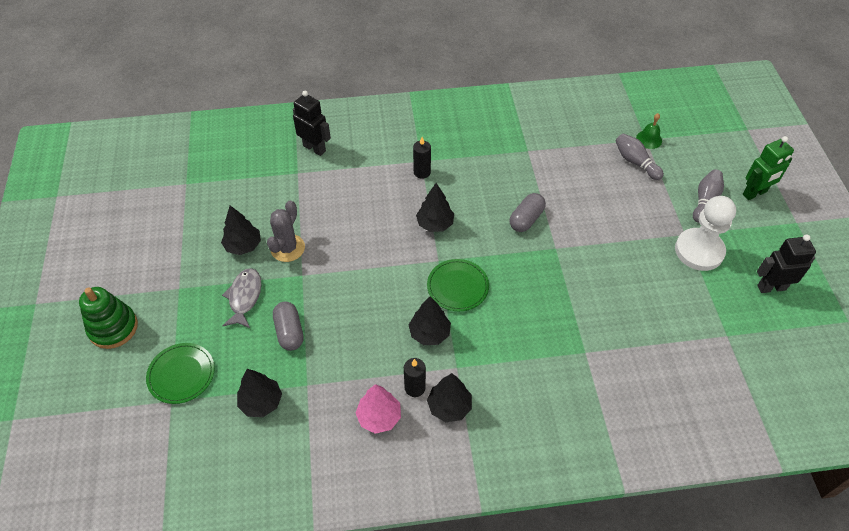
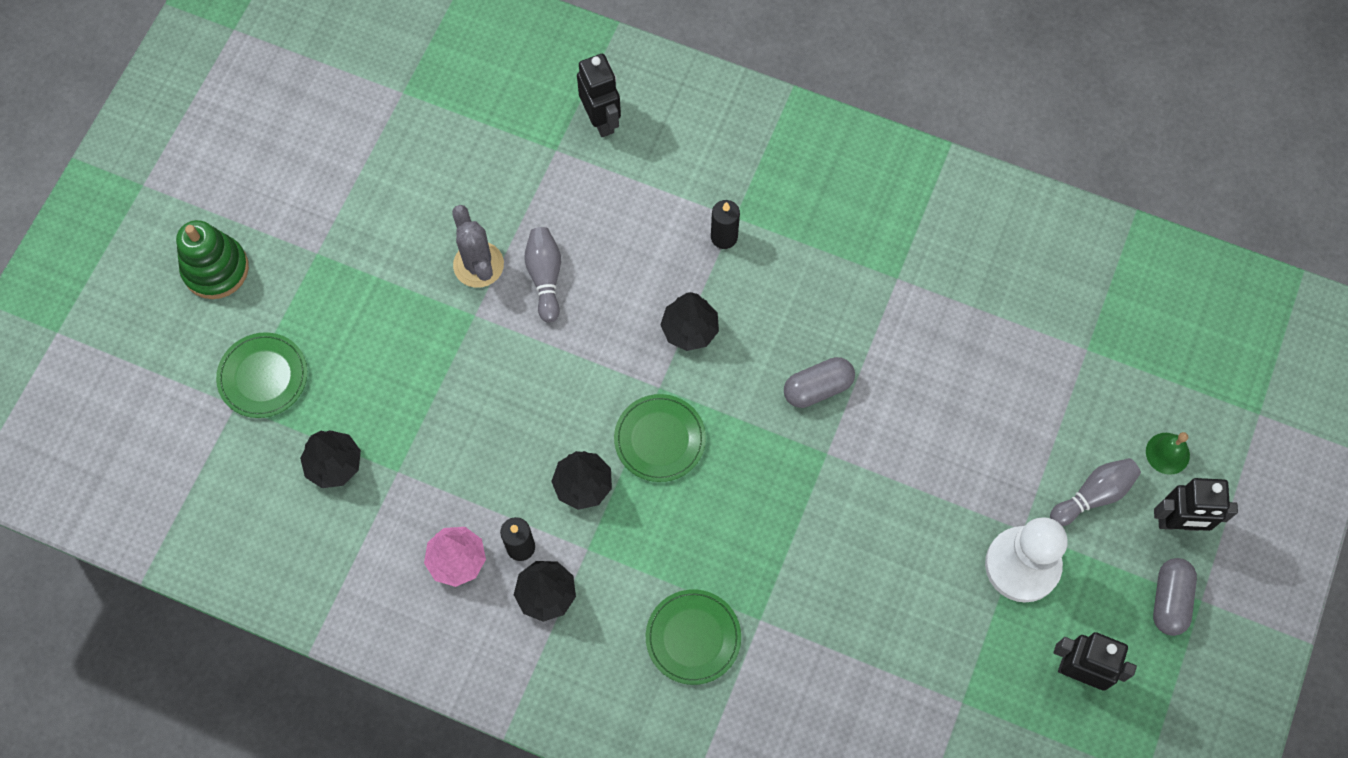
camera: 30 degrees right, 15 degrees up
black tree [221,205,261,255] -> none
grey fish [222,268,261,328] -> none
grey cactus [267,200,305,262] -> grey cactus turned 75 degrees counterclockwise [452,205,504,288]
grey capsule [273,302,303,351] -> grey capsule moved to [1153,558,1197,636]
grey bowling pin [616,133,664,180] -> grey bowling pin moved to [524,227,561,323]
green bell [636,113,662,149] -> green bell moved to [1146,432,1190,475]
green robot [743,136,794,200] -> black robot [1154,478,1238,531]
none -> green plate [646,589,741,685]

